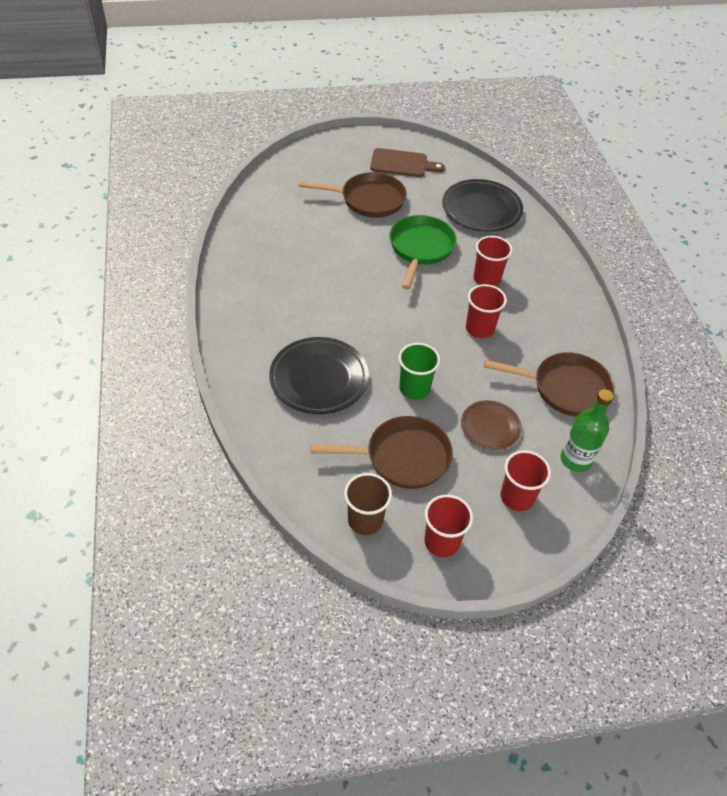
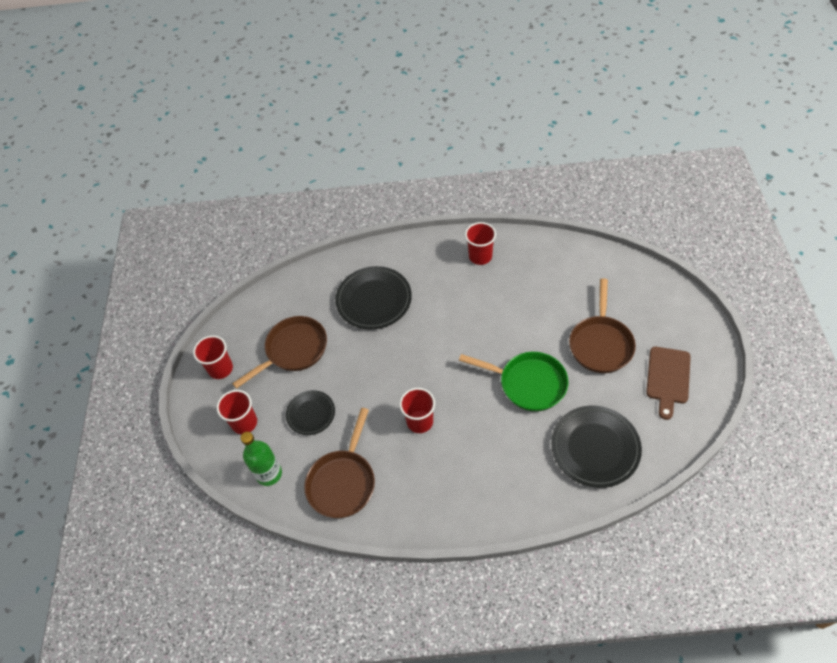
camera: 105 degrees right, 5 degrees up
brown pan [311,416,453,489] -> brown pan turned 135 degrees counterclockwise [232,316,327,389]
brown cup [344,473,392,535] -> none
green cup [398,343,440,400] -> none
brown plate [461,400,522,450] -> black plate [286,390,335,435]
red cup [474,236,513,286] -> red cup moved to [465,222,496,265]

